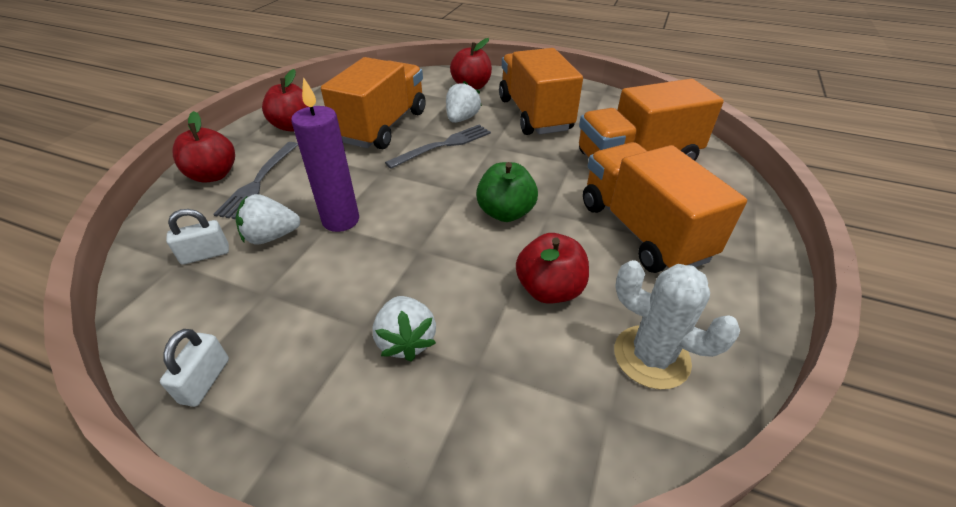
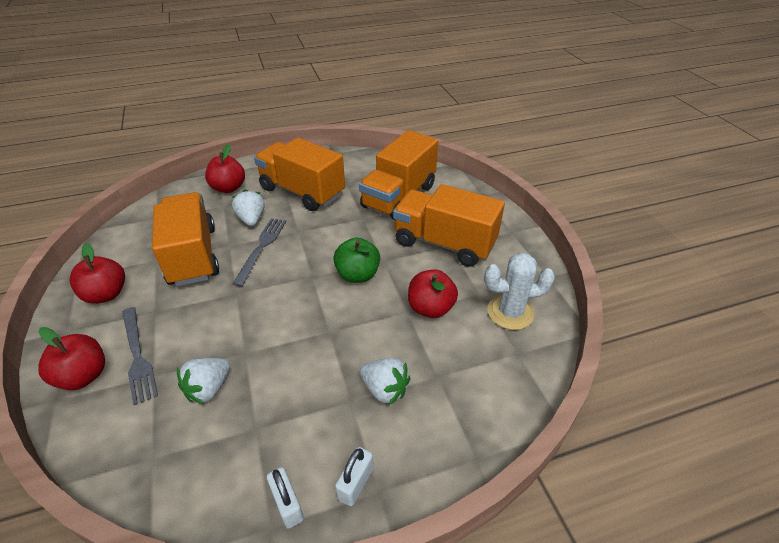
camera: 40 degrees left, 0 degrees up
white padlock [166,209,229,265] -> white padlock moved to [335,447,373,506]
purple candle [291,77,359,232] -> none

